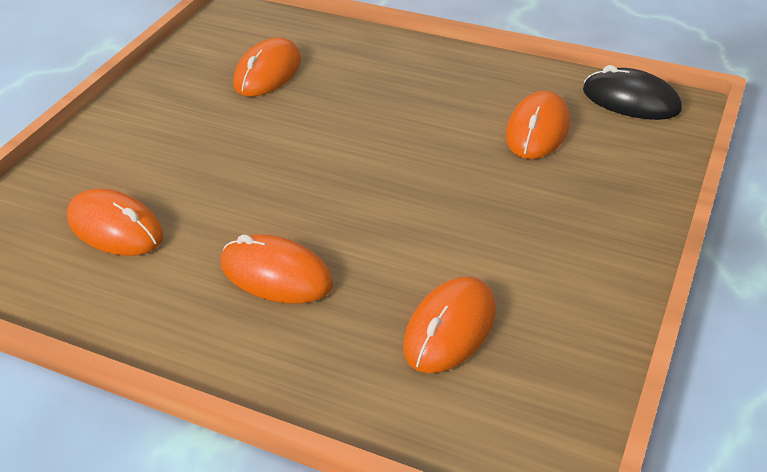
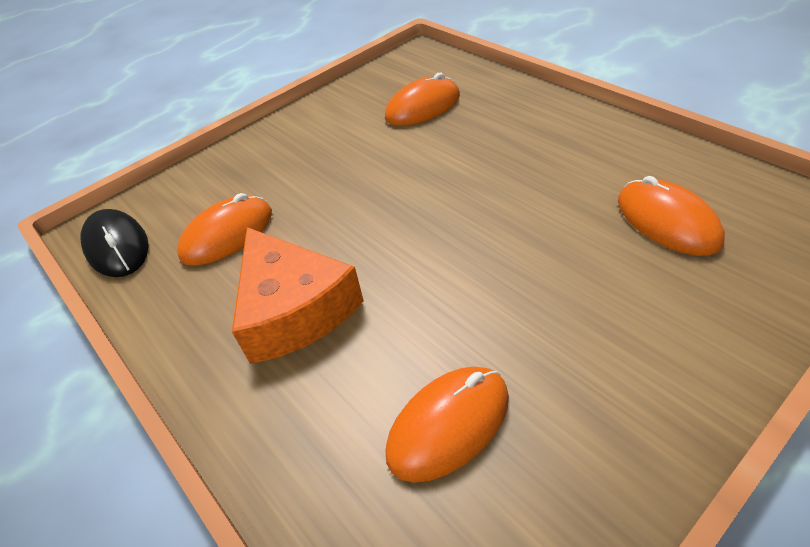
camera: 150 degrees left, 5 degrees up
orange mouse [221,234,333,304] -> none
none -> orange cheese [232,227,364,364]

